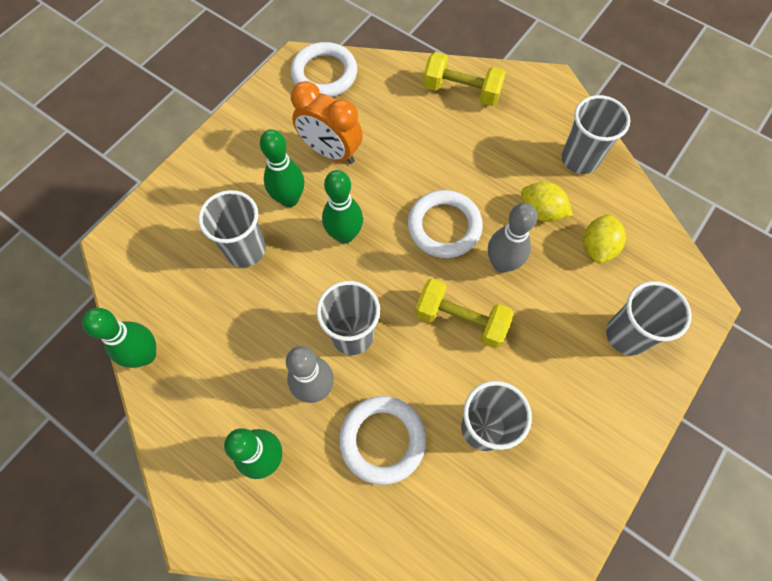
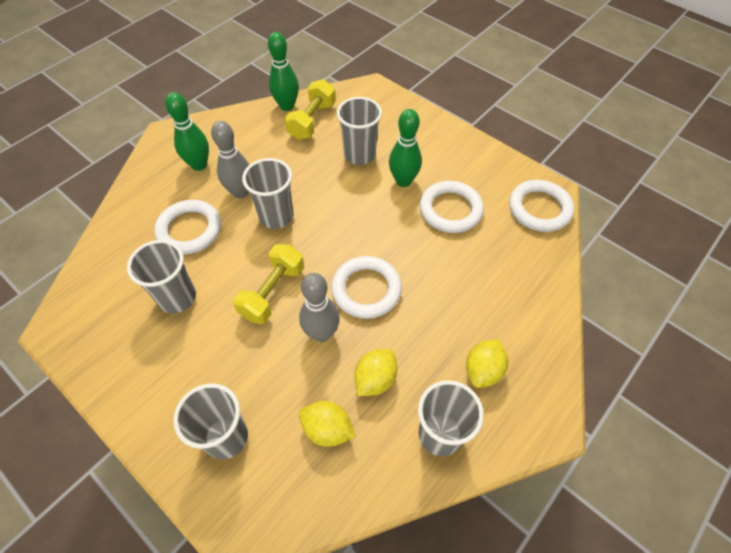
camera: 95 degrees right, 10 degrees down
orange clock [291,81,363,164] -> white ring [420,181,484,233]
green bowling pin [322,170,363,244] -> none
yellow dumbbell [423,52,506,106] -> yellow dumbbell moved to [285,79,336,140]
none -> yellow lemon [466,339,508,388]

